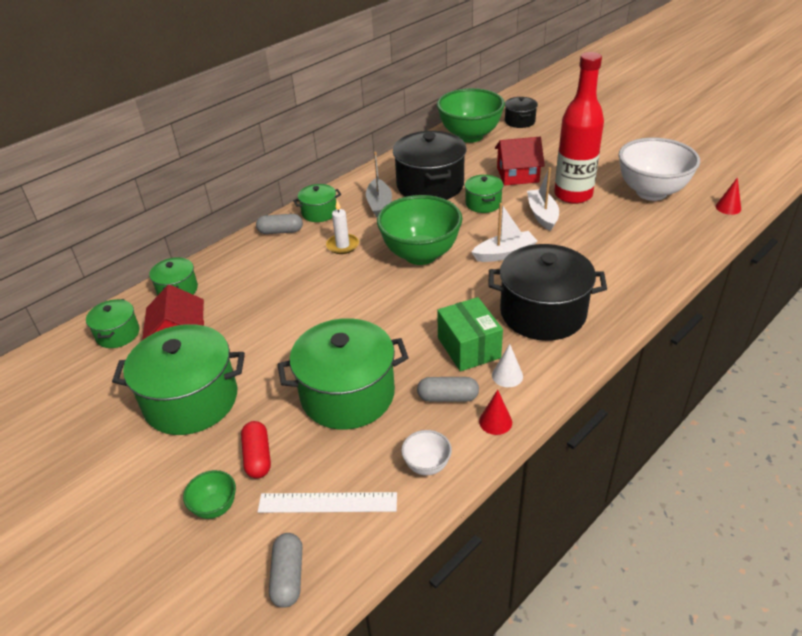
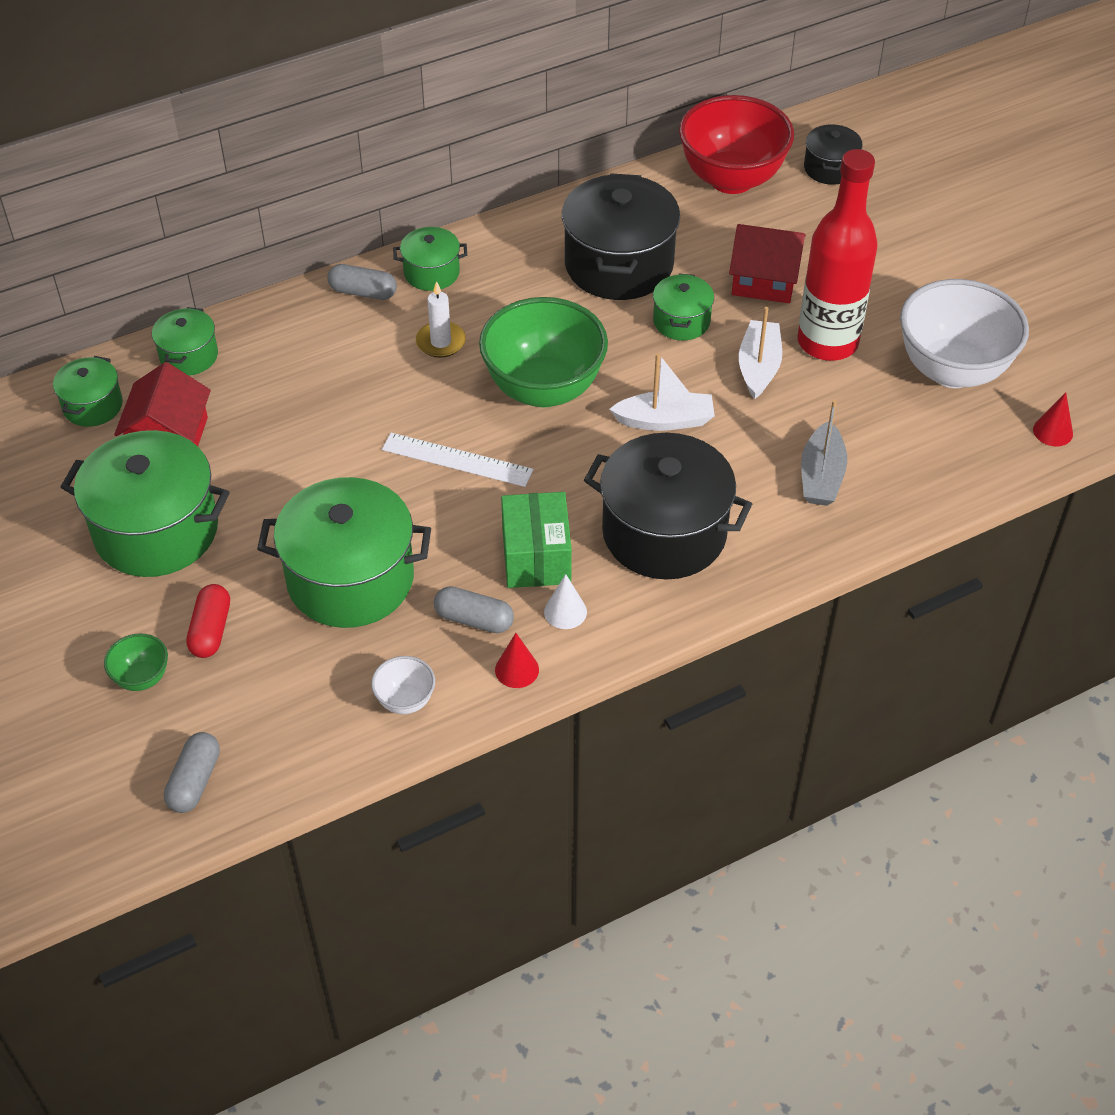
camera: 15 degrees right, 10 degrees up
white ruler [258,492,397,513] -> white ruler moved to [382,433,533,487]
grey boat [366,152,392,218] -> grey boat moved to [801,400,847,506]
green bowl [437,88,505,143] -> red bowl [679,95,794,194]

